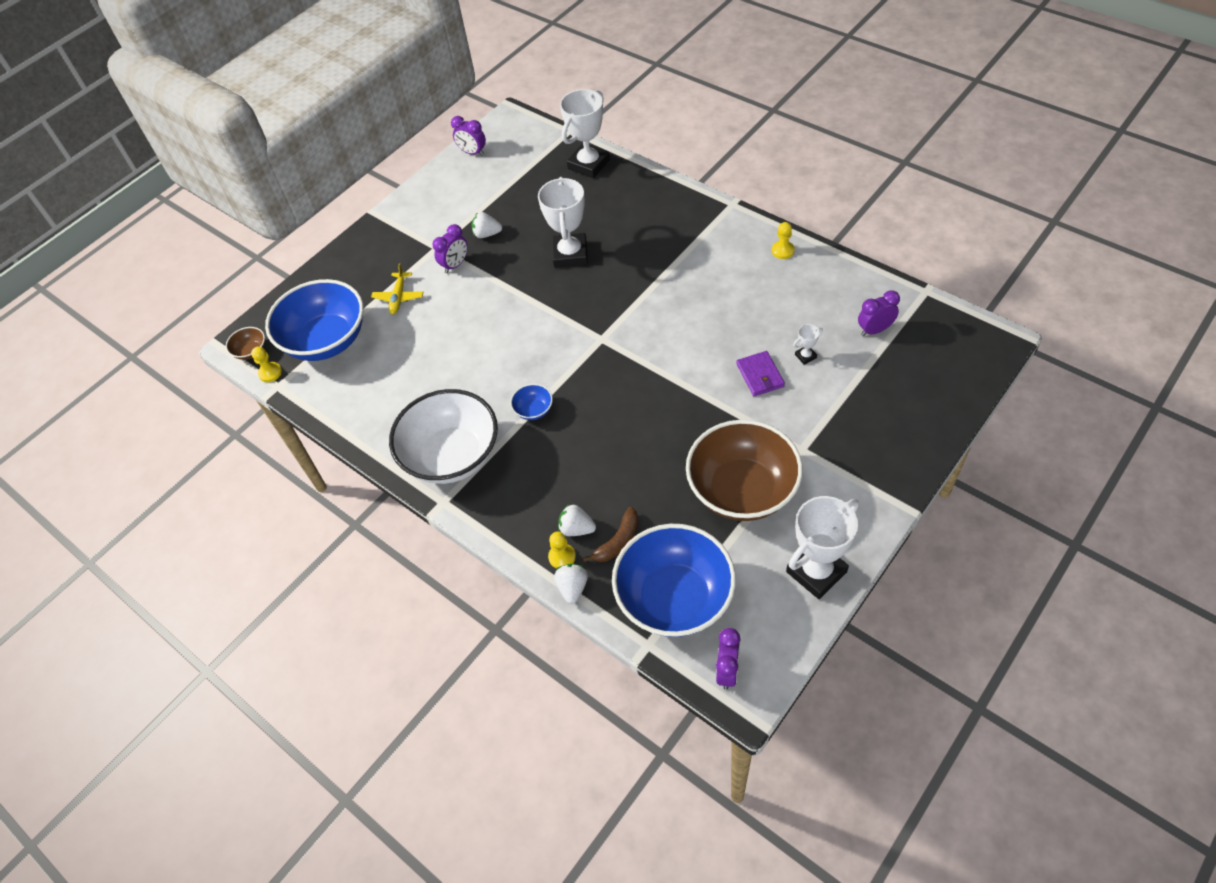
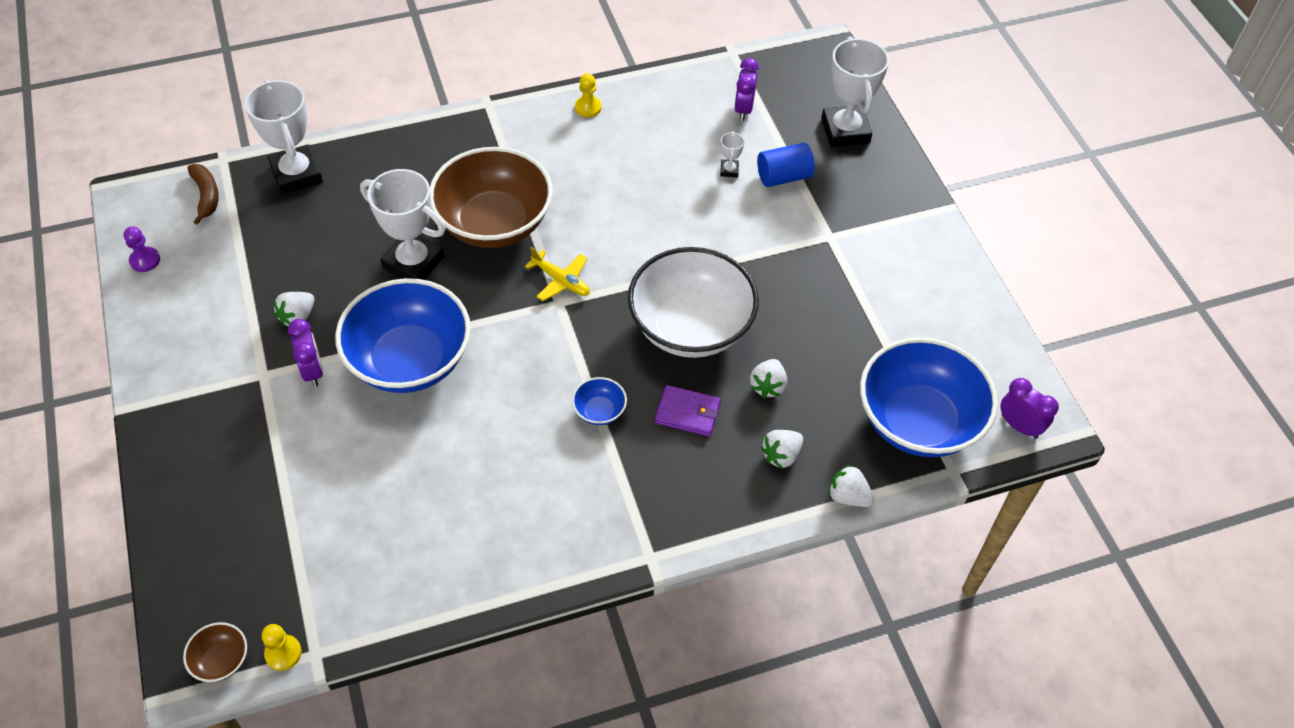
camera: 65 degrees left, 0 degrees up
blue bowl [265,279,364,361] -> blue bowl moved to [335,278,471,393]
yellow plane [371,264,423,314] -> yellow plane moved to [525,247,590,301]
white bowl [389,389,498,484] -> white bowl moved to [628,247,759,358]
purple clock [451,116,486,156] -> purple pawn [123,227,160,272]
yellow pawn [548,532,576,568] -> none
brown banana [583,507,638,562] -> brown banana moved to [187,164,219,225]
brown bowl [686,420,803,521] -> brown bowl moved to [430,147,553,248]
purple wallet [736,351,785,396] -> purple wallet moved to [655,385,721,437]
white trophy [786,496,859,599] -> white trophy moved to [821,36,889,147]
none -> white strawberry [750,359,787,398]
none -> blue cylinder [757,143,815,187]

